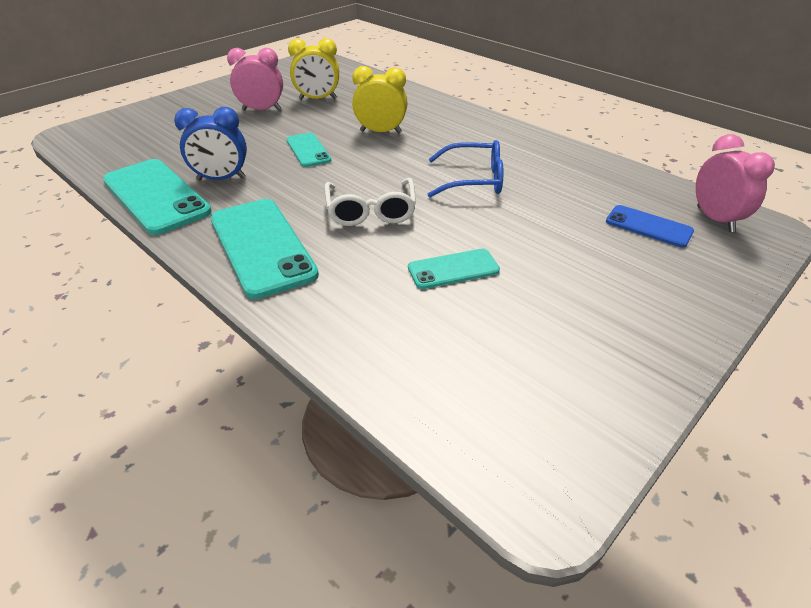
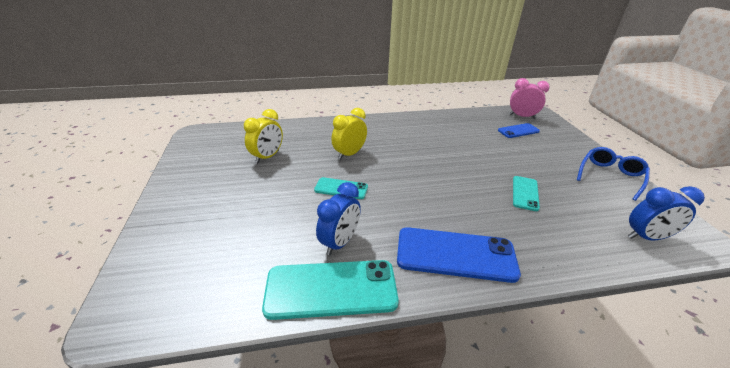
camera: 55 degrees left, 5 degrees down
turquoise phone [211,199,319,299] -> blue phone [397,227,521,283]
pink clock [227,48,283,111] -> none
white glasses [325,178,416,226] -> none
blue glasses [427,140,503,197] -> blue glasses moved to [577,147,650,201]
none -> blue clock [628,186,705,240]

